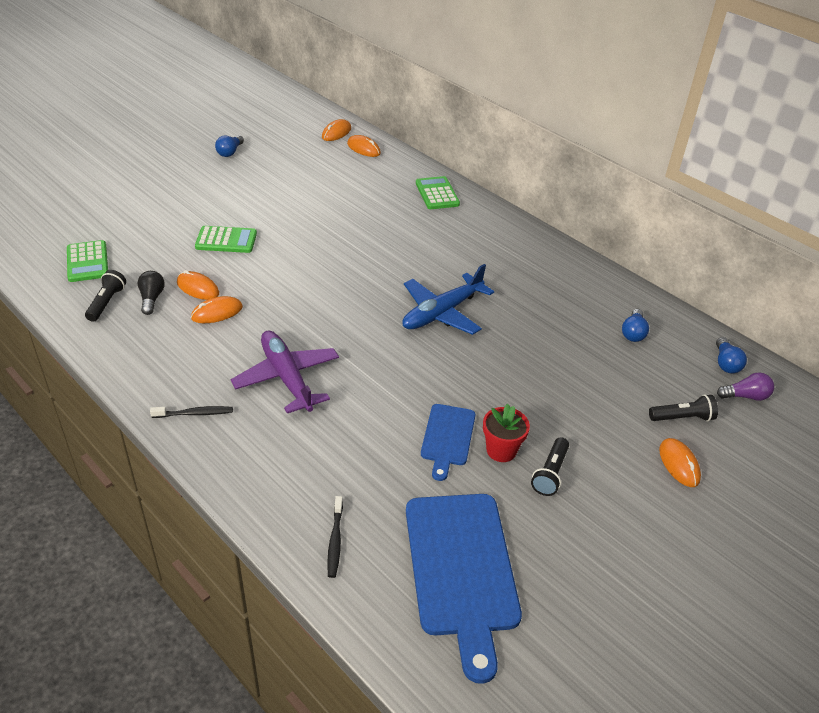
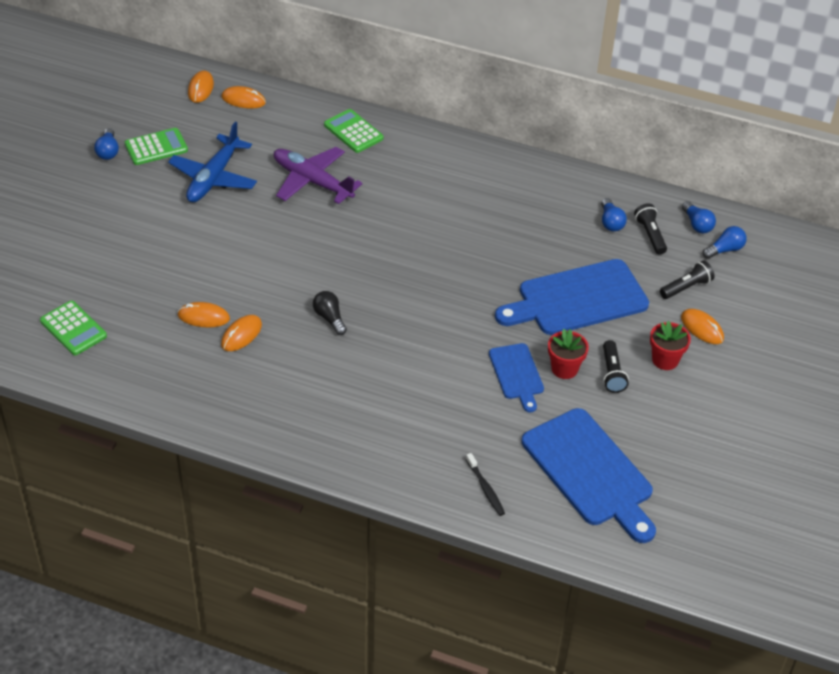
camera: 25 degrees left, 5 degrees up
black flashlight [85,270,126,322] -> black flashlight moved to [634,203,667,255]
black light bulb [137,271,165,315] -> black light bulb moved to [313,291,347,335]
black toothbrush [150,406,233,418] -> none
green calculator [195,226,257,253] -> green calculator moved to [125,128,188,165]
purple plane [230,330,339,413] -> purple plane moved to [274,147,362,204]
blue plane [402,264,494,335] -> blue plane moved to [168,122,257,202]
purple light bulb [717,373,774,401] -> blue light bulb [703,226,747,259]
none -> blue cutting board [495,259,649,335]
none -> red flower pot [650,321,691,370]

